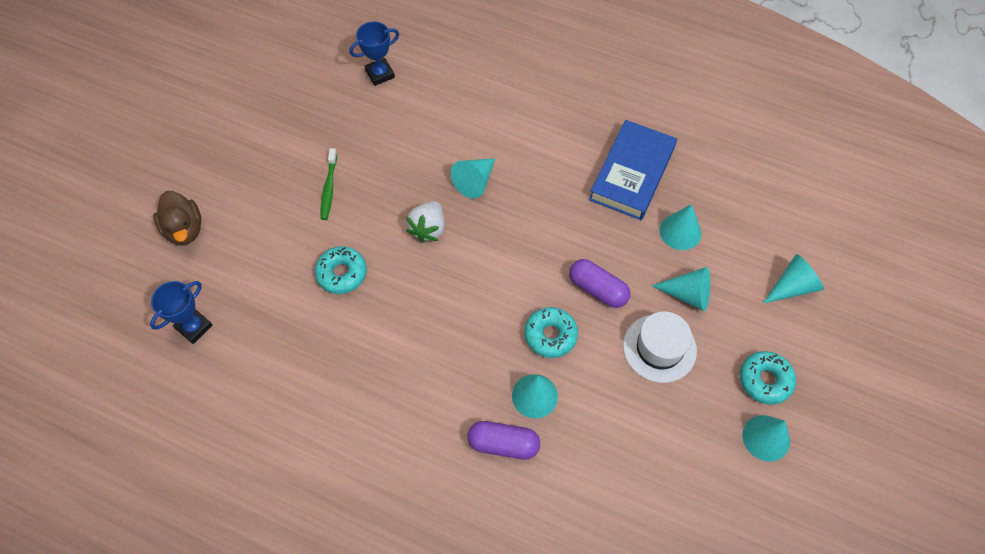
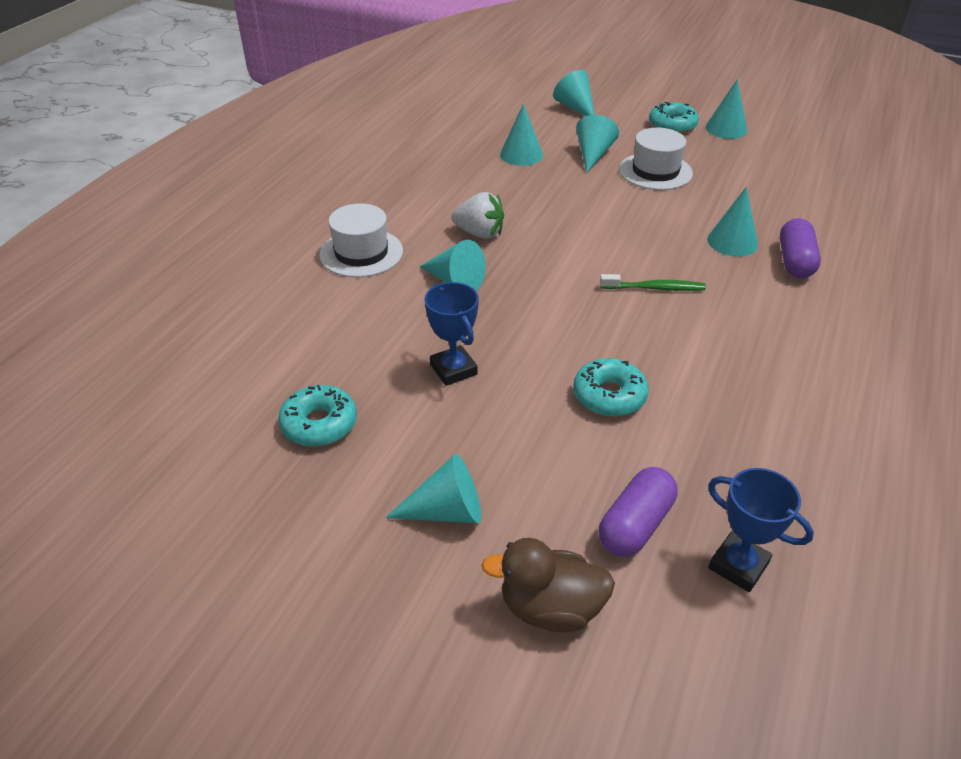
camera: 90 degrees left, 20 degrees down
brown duck [154,191,201,246] -> brown duck turned 150 degrees counterclockwise [481,538,615,632]
green toothbrush [321,148,337,220] -> green toothbrush moved to [600,274,706,291]
blue trophy [350,21,399,86] -> blue trophy moved to [425,282,479,386]
white strawberry [406,201,445,243] -> white strawberry moved to [451,192,504,239]
turquoise donut [524,307,578,358] -> turquoise donut moved to [278,385,357,447]
purple capsule [569,259,630,308] -> purple capsule moved to [599,467,677,557]
blue book [589,120,677,220] -> none
none -> white hat [319,203,403,278]
none -> turquoise cone [385,454,482,523]

